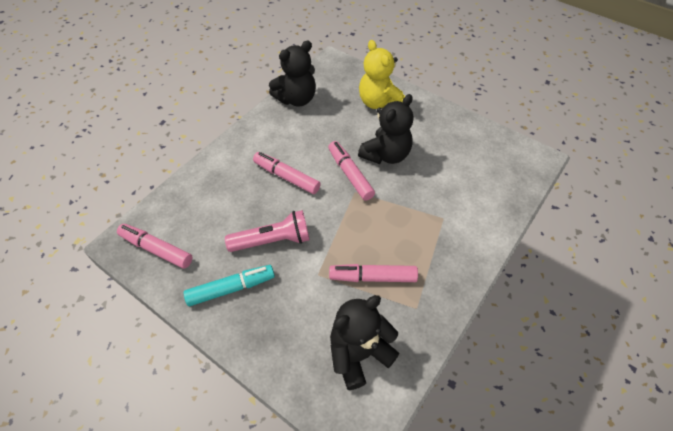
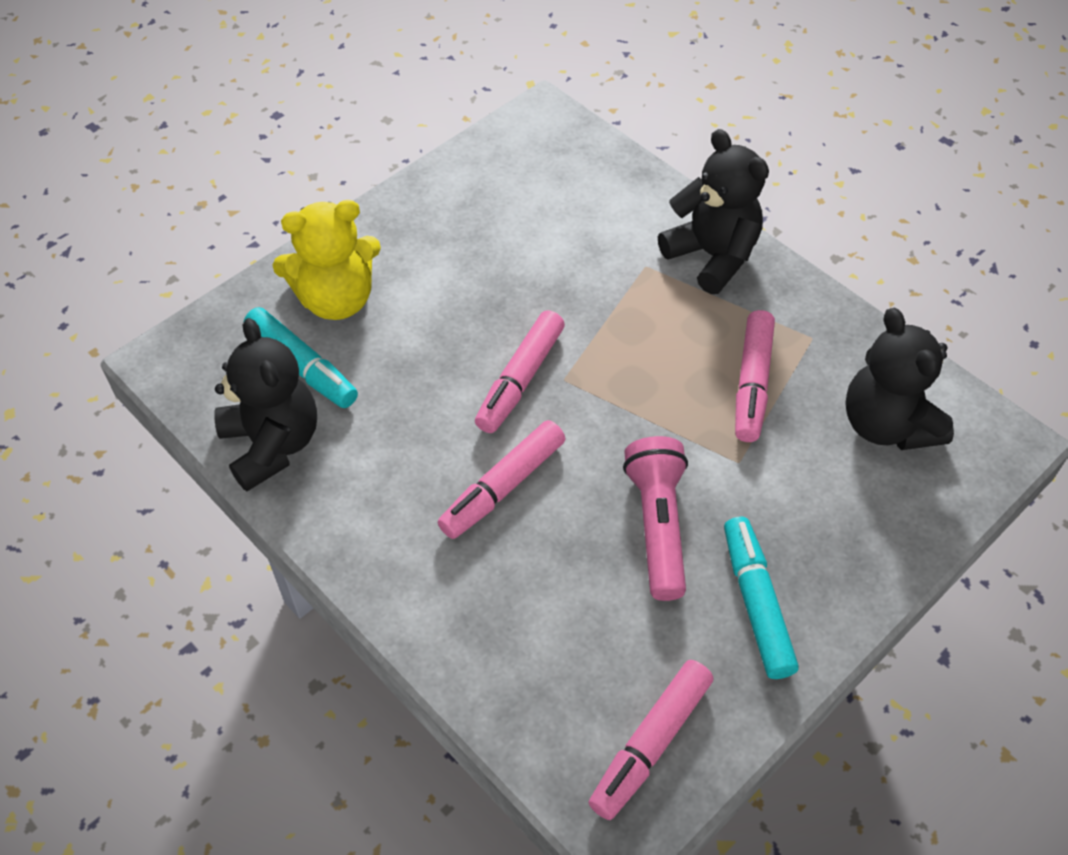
camera: 80 degrees left, 0 degrees up
pink marker [328,141,375,201] -> pink marker turned 45 degrees counterclockwise [475,310,565,433]
black teddy bear [358,94,413,164] -> black teddy bear moved to [658,129,769,294]
none -> turquoise marker [244,307,358,408]

